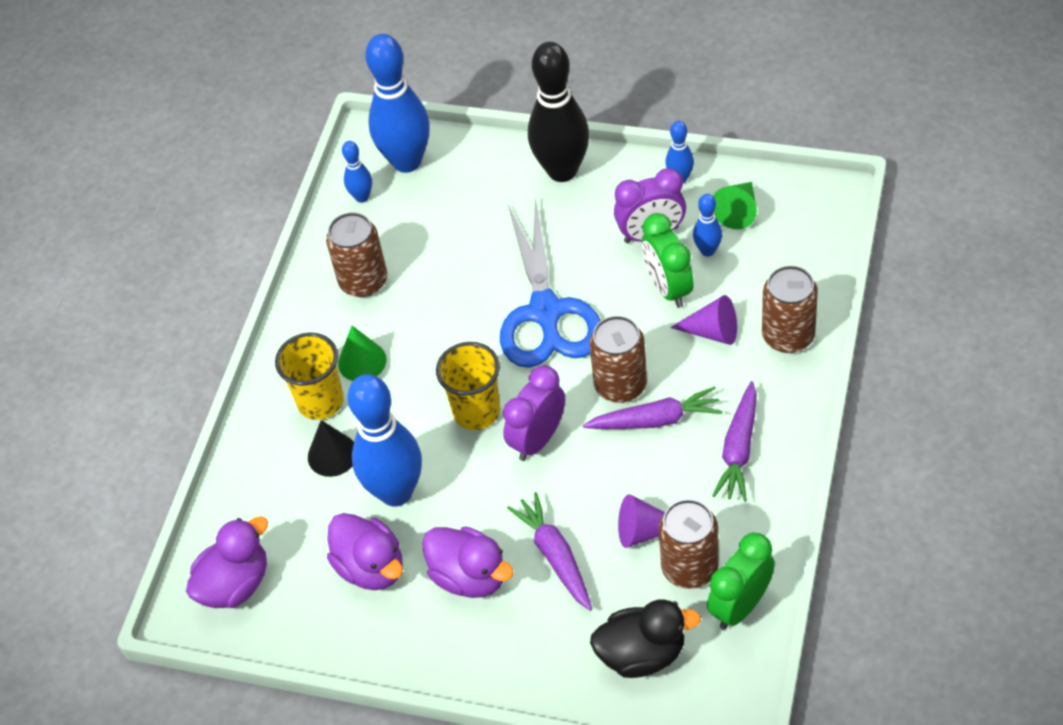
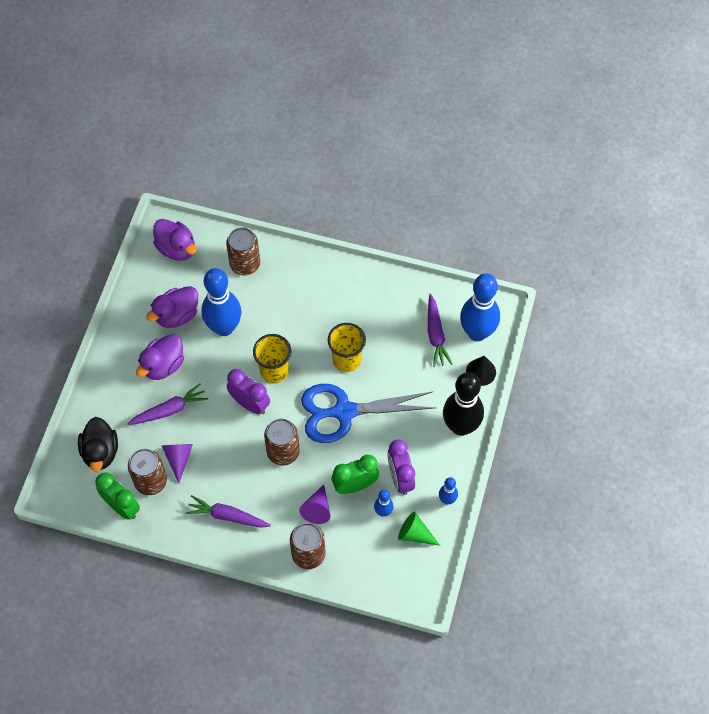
camera: 85 degrees right, 10 degrees up
yellow cup [275,333,344,420] -> yellow cup moved to [328,323,366,372]
black cone [308,420,354,477] -> black cone moved to [466,356,496,386]
brown can [326,212,387,297] -> brown can moved to [226,227,260,276]
green cone [338,326,387,381] -> none
blue bowling pin [342,141,372,203] -> none
purple carrot [583,386,723,429] -> purple carrot moved to [428,294,453,367]

